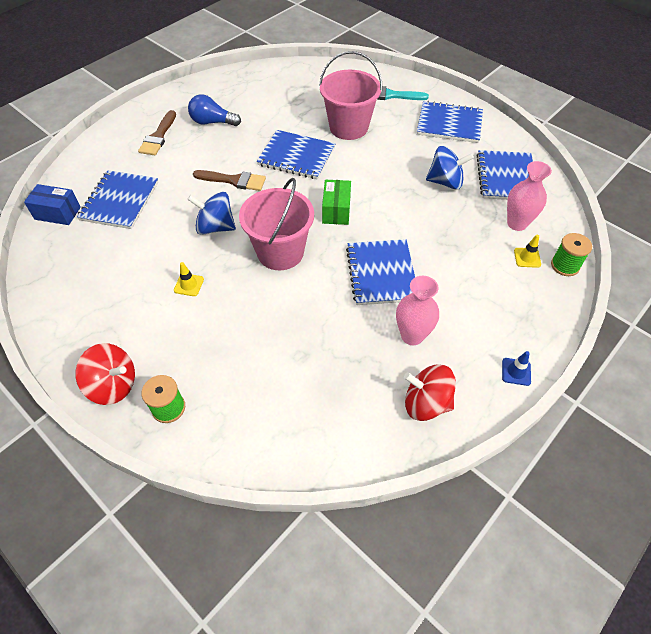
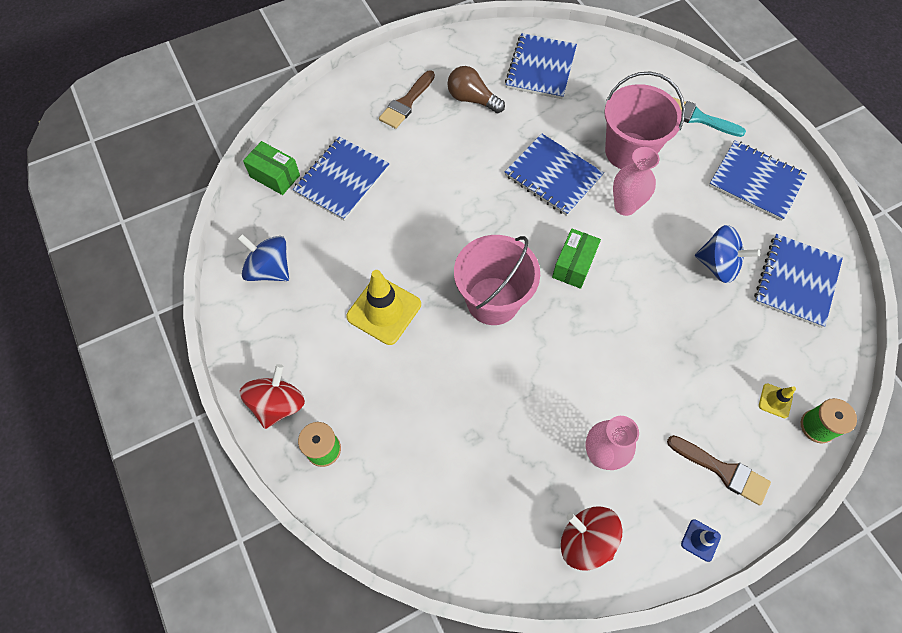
camera: 20 degrees right, 10 degrees up
blue box [24,184,81,225] -> green box [243,141,300,195]
red spinning top [75,343,135,405] -> red spinning top turned 105 degrees counterclockwise [240,364,305,429]
yellow traffic cone [174,262,204,296] -> yellow traffic cone [346,270,421,345], size x2.12
blue spinning top [187,192,236,235] -> blue spinning top moved to [237,234,289,281]
blue light bulb [188,94,241,126] -> brown light bulb [447,66,505,113]
brown brush [193,170,266,191] -> brown brush moved to [667,435,771,506]
blue notebook [346,239,415,305] -> blue notebook moved to [505,33,577,99]
pink vase [507,161,552,231] -> pink vase moved to [613,147,659,216]

